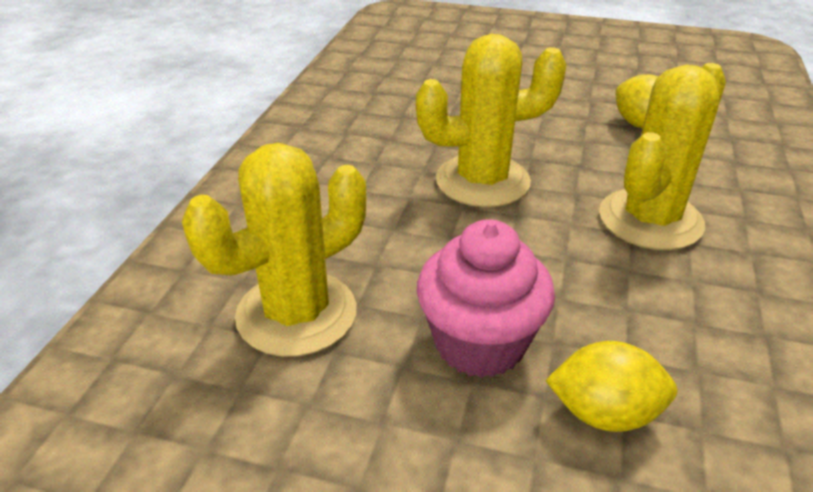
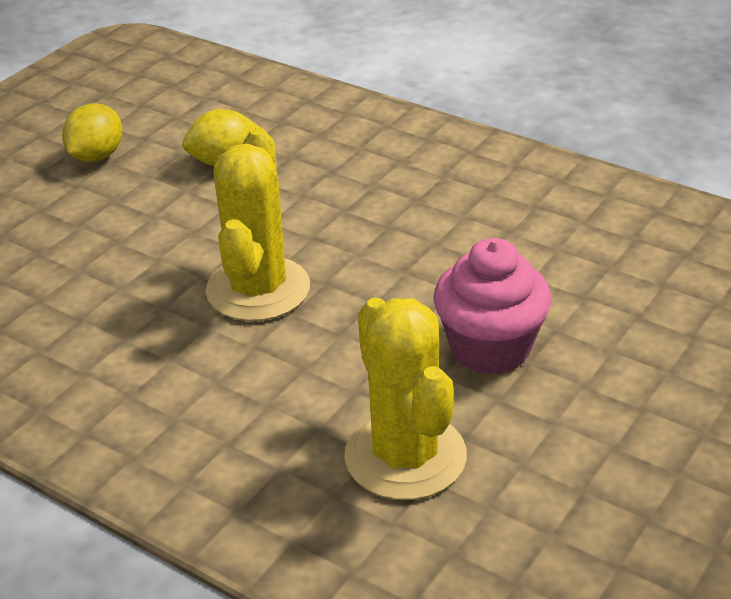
camera: 70 degrees left, 0 degrees up
yellow lemon [545,341,677,432] -> yellow lemon moved to [62,103,122,162]
yellow cactus [599,63,726,250] -> none

